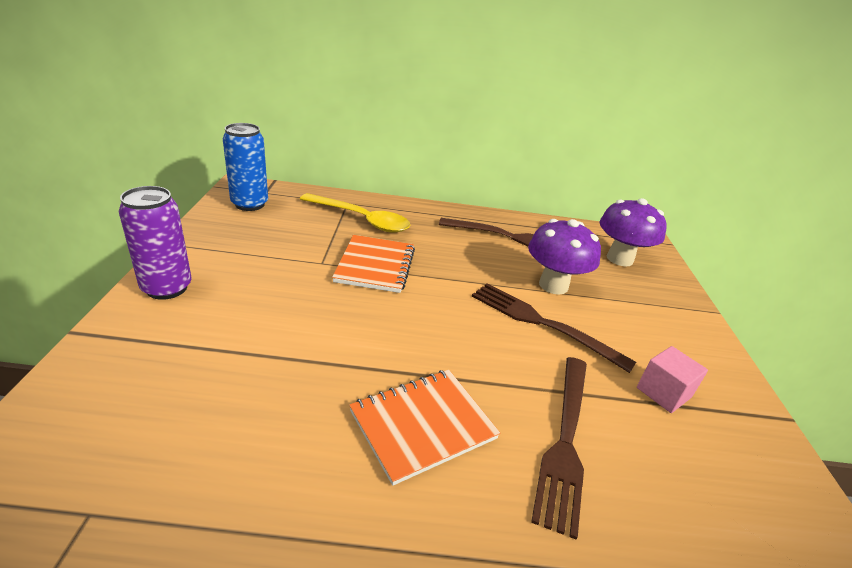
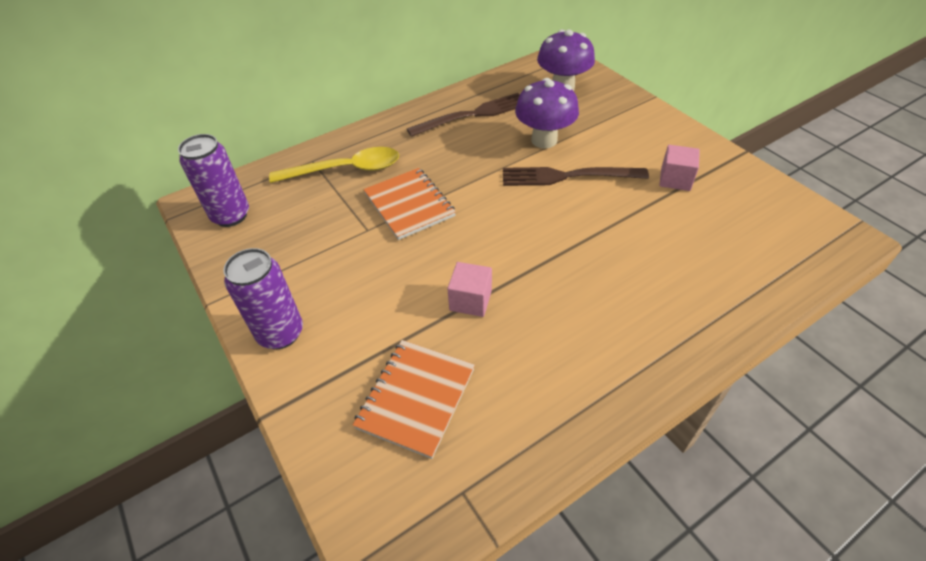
camera: 30 degrees left, 15 degrees up
blue can [223,123,268,211] -> purple can [178,134,249,227]
orange notebook [349,370,500,486] -> orange notebook moved to [352,340,475,459]
brown fork [531,357,587,540] -> none
none -> pink cube [447,262,492,317]

